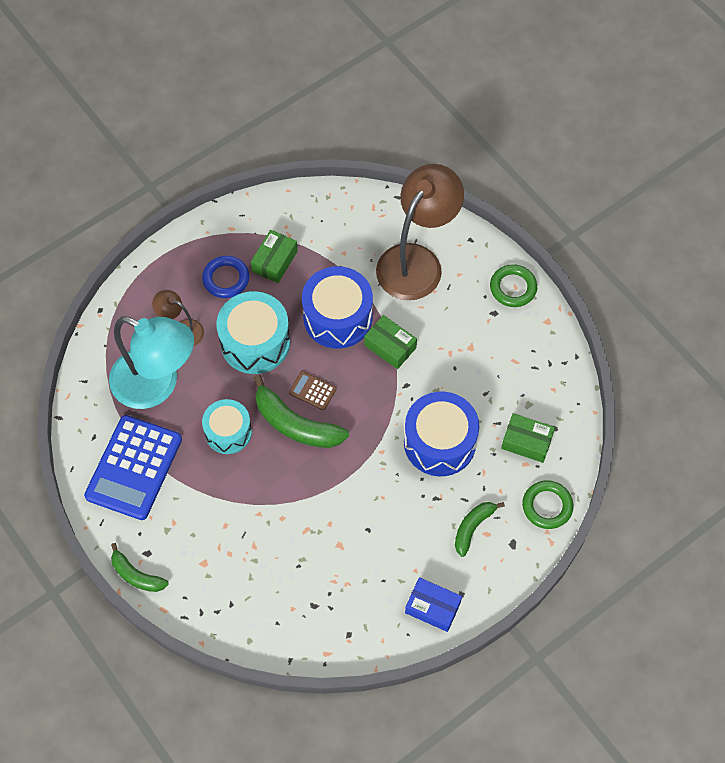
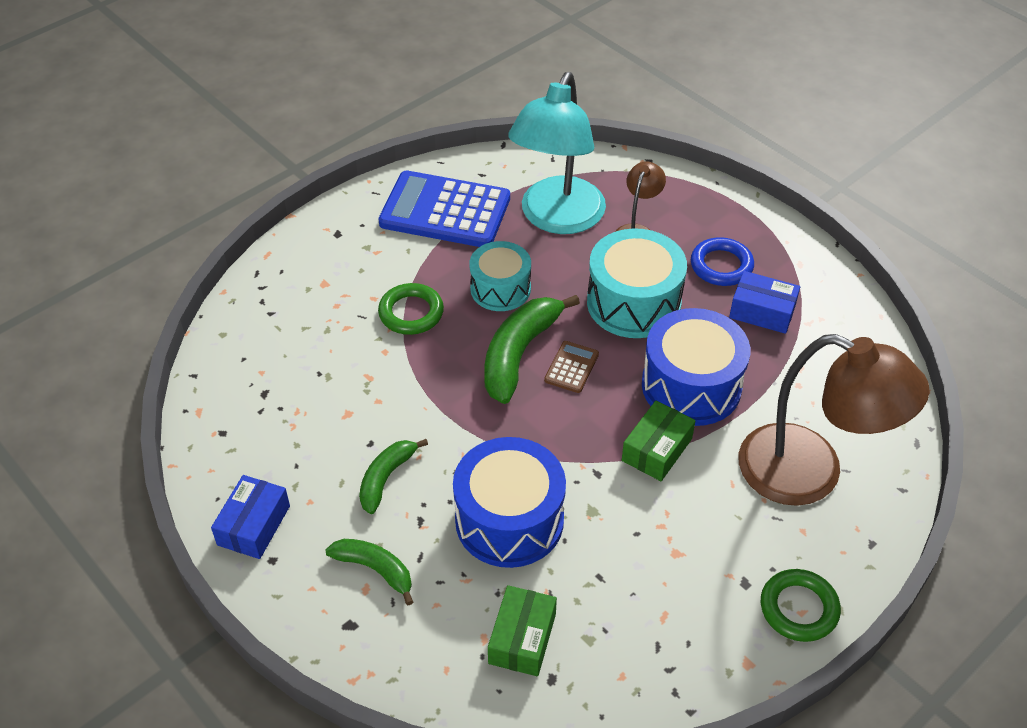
camera: 85 degrees right, 15 degrees down
green banana [111,543,169,592] -> green banana moved to [359,439,428,514]
green box [251,230,298,283] -> blue box [729,271,800,334]
green ring [522,480,574,529] -> green ring moved to [378,283,444,335]

